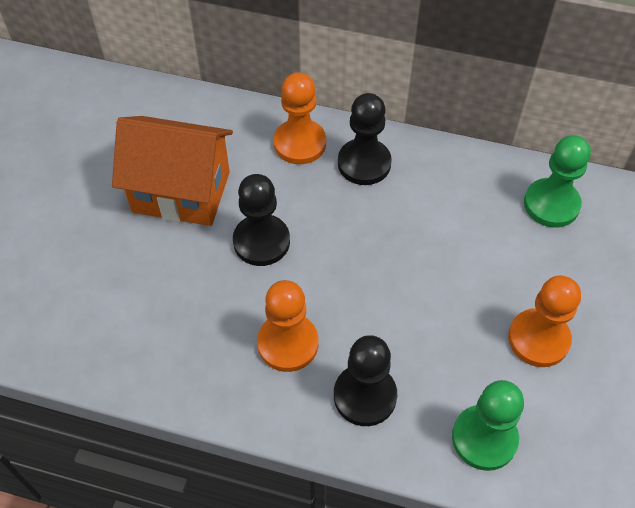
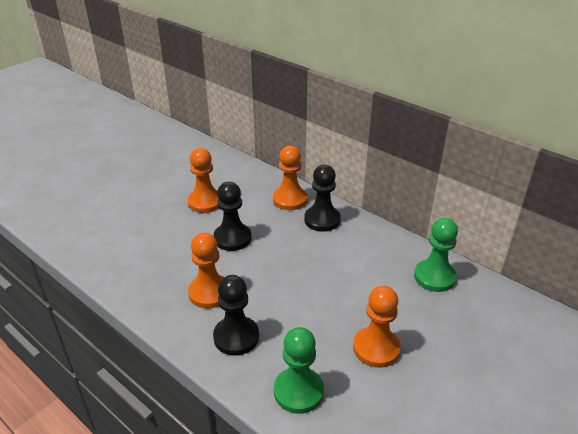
camera: 25 degrees right, 20 degrees down
orange house [112,116,233,226] -> orange pawn [188,148,219,213]

